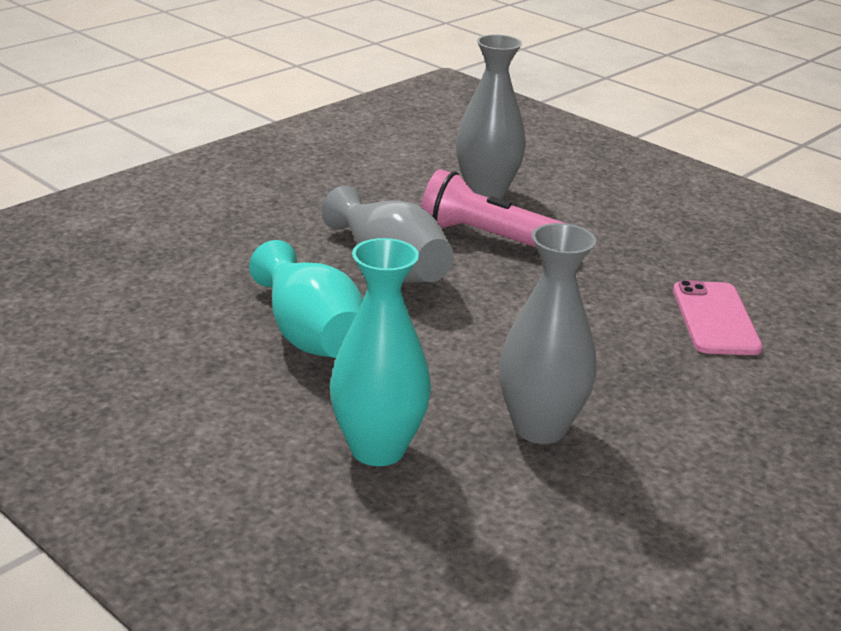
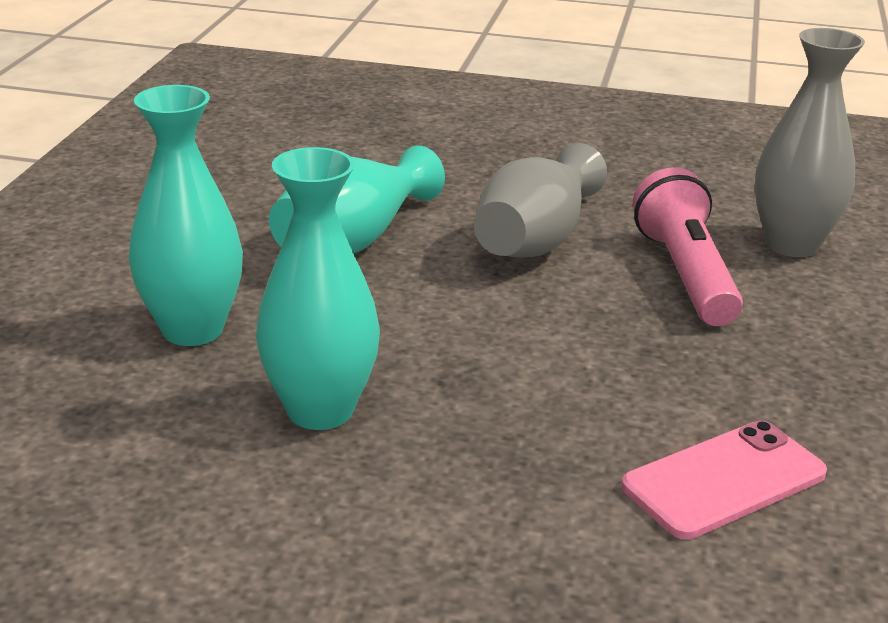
camera: 60 degrees right, 0 degrees up
grey vase [499,223,597,444] -> turquoise vase [256,147,380,430]

